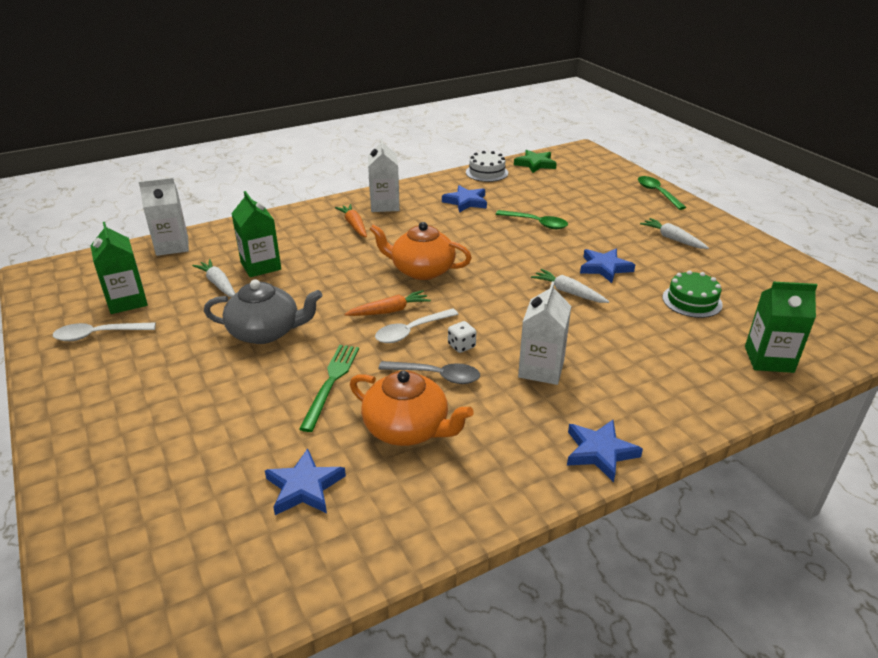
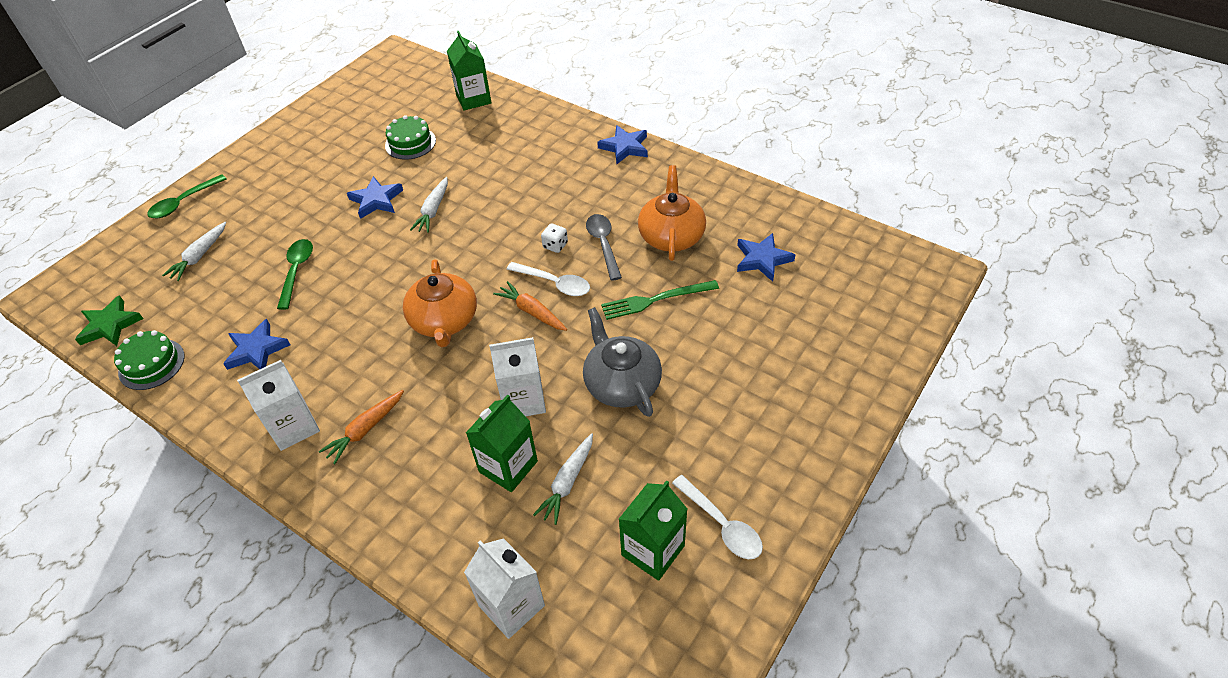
camera: 115 degrees left, 15 degrees up
white cake [466,151,508,182] -> green cake [114,330,185,390]
white carton [518,281,571,385] -> white carton moved to [489,337,546,416]
white carrot [640,218,709,249] -> white carrot moved to [162,222,226,281]

